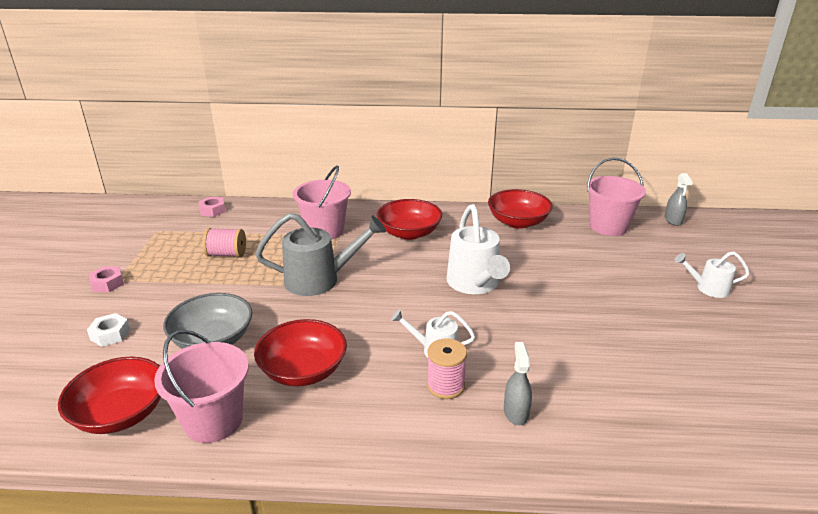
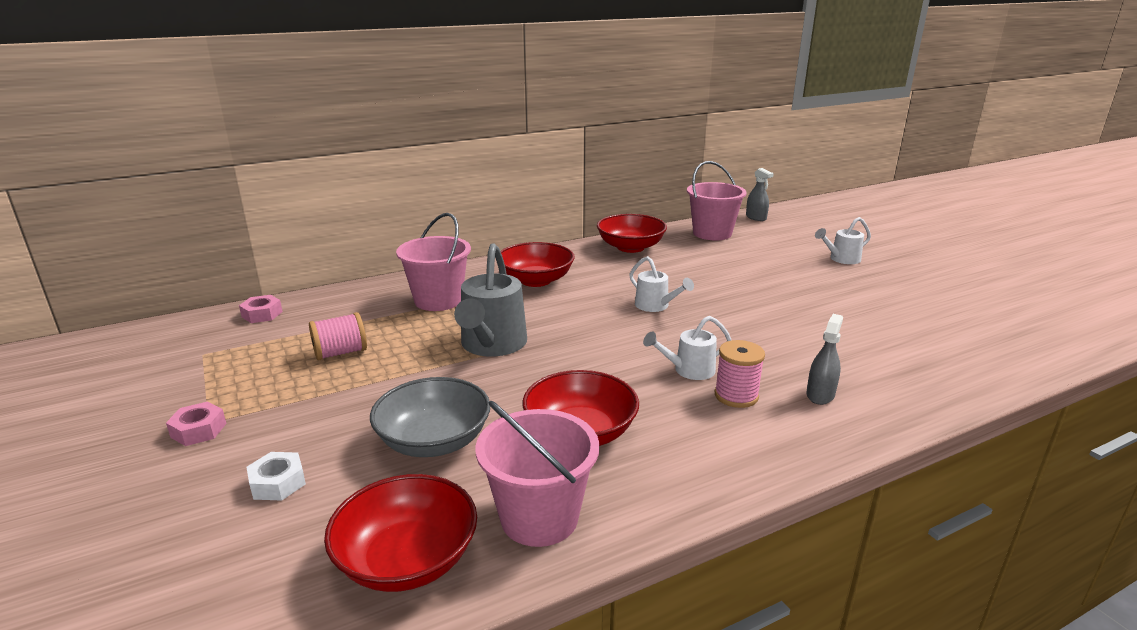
camera: 30 degrees left, 5 degrees down
grey watering can [255,213,386,296] -> grey watering can turned 135 degrees clockwise [454,243,527,357]
white watering can [446,204,510,294] -> white watering can [629,256,694,312], size x0.56
grey spray bottle [504,342,532,426] -> grey spray bottle turned 60 degrees clockwise [807,314,843,405]

